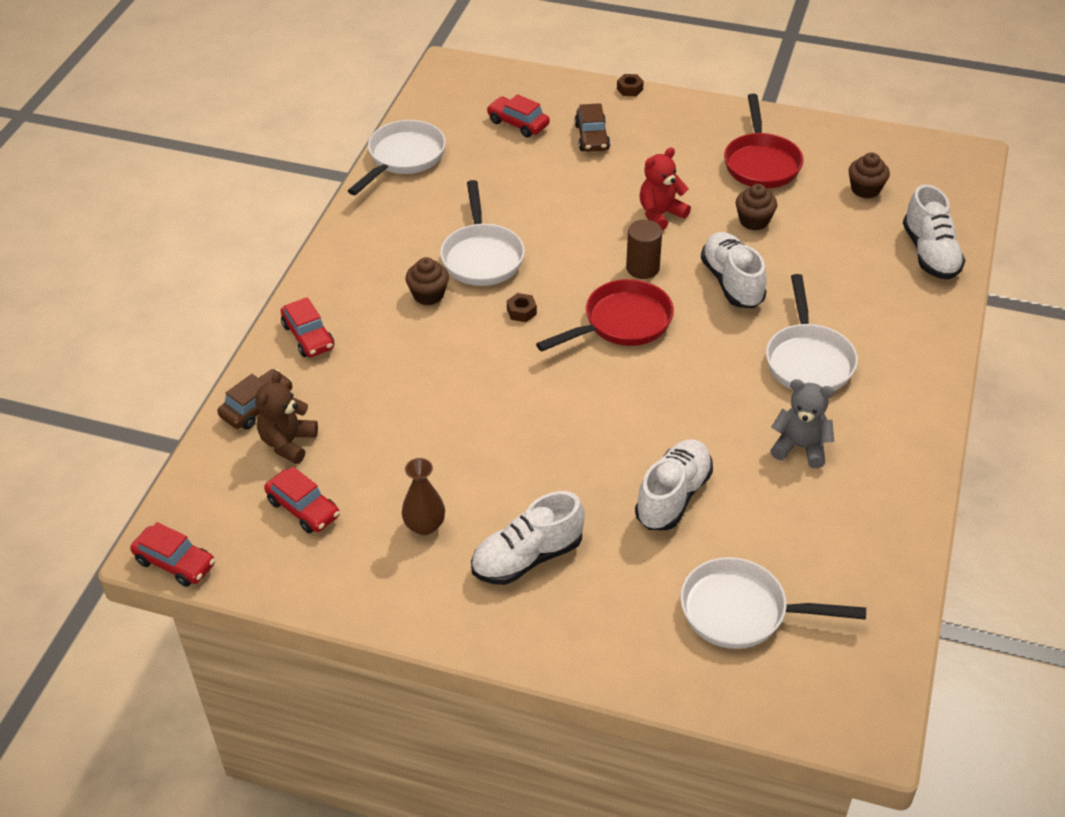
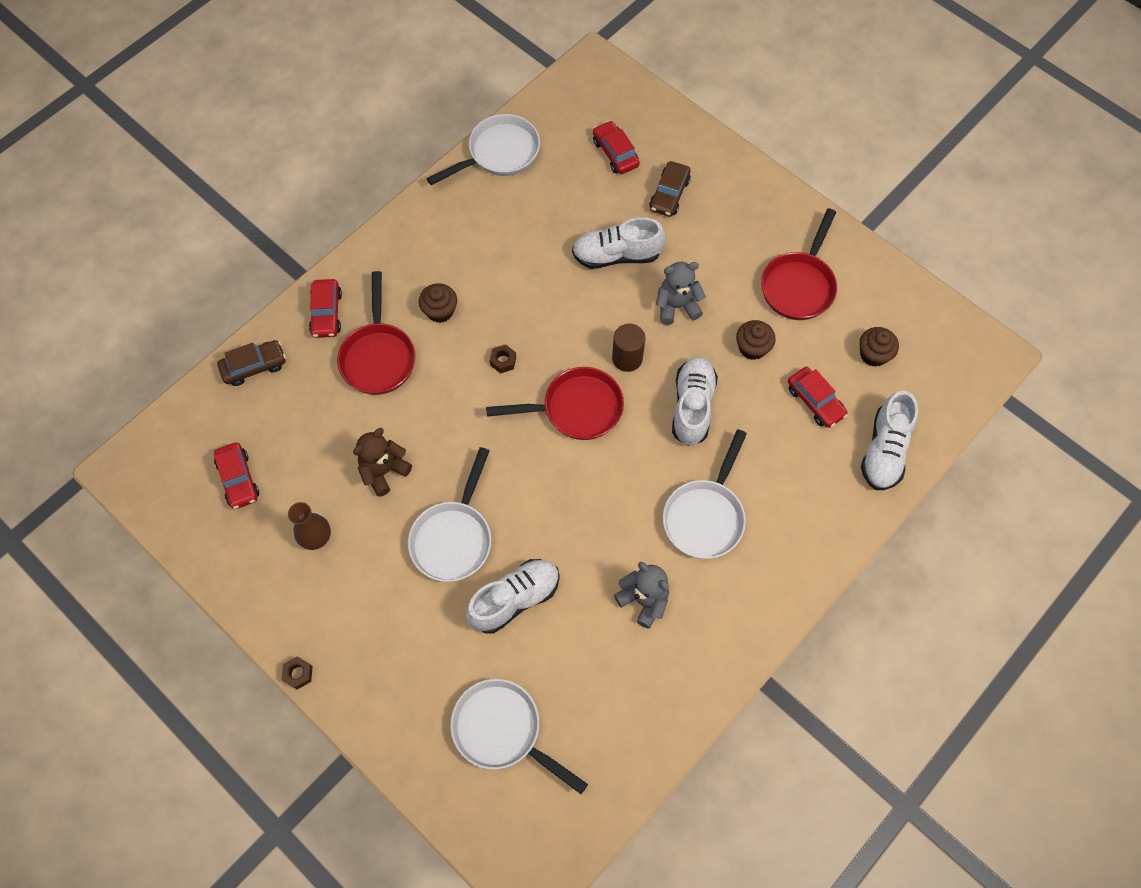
camera: 25 degrees right, 20 degrees up
red car [130,522,215,587] -> red car moved to [788,367,848,428]
brown teddy bear [256,371,318,464] -> brown teddy bear moved to [353,428,412,497]
white pan [440,180,525,286] -> white pan moved to [408,447,491,582]
white shoe [471,491,585,585] -> white shoe moved to [572,217,666,269]
brown nut [617,74,644,96] -> brown nut moved to [282,656,313,689]
red teddy bear [639,147,691,230] -> grey teddy bear [656,262,706,325]
none -> red pan [337,271,416,395]

